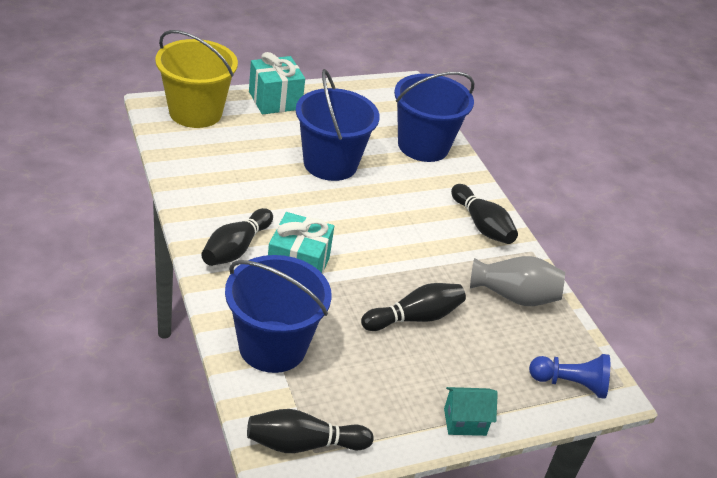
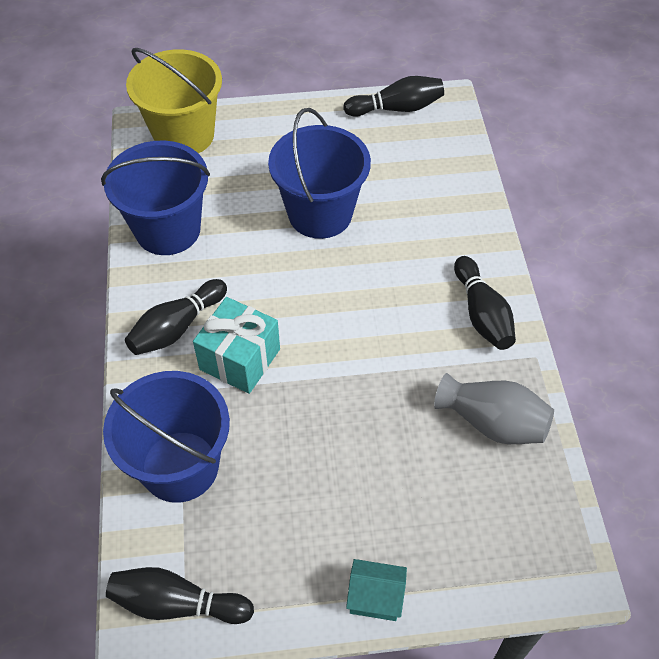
camera: 20 degrees right, 15 degrees up
turquoise gift [249,52,305,115] -> none
black bowling pin [361,283,466,331] -> black bowling pin moved to [343,76,444,117]
blue bucket [394,72,474,162] -> blue bucket moved to [101,141,210,255]
blue pawn [529,354,610,399] -> none

